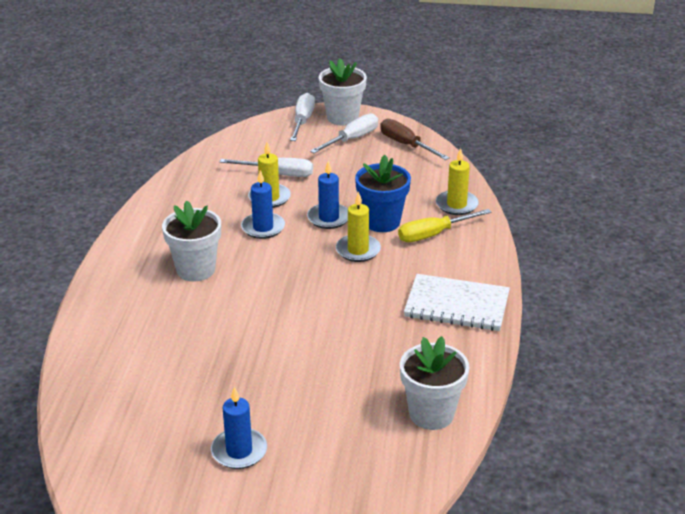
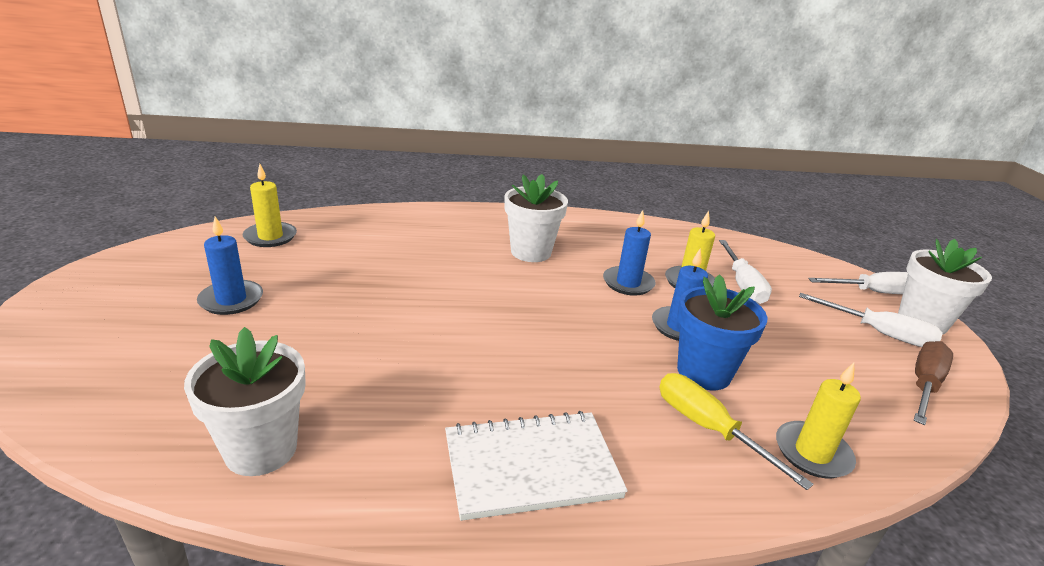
camera: 75 degrees right, 5 degrees down
yellow candle [336,192,381,262] -> yellow candle moved to [243,164,297,247]
white notebook [404,274,510,331] -> white notebook turned 75 degrees clockwise [445,411,628,521]

